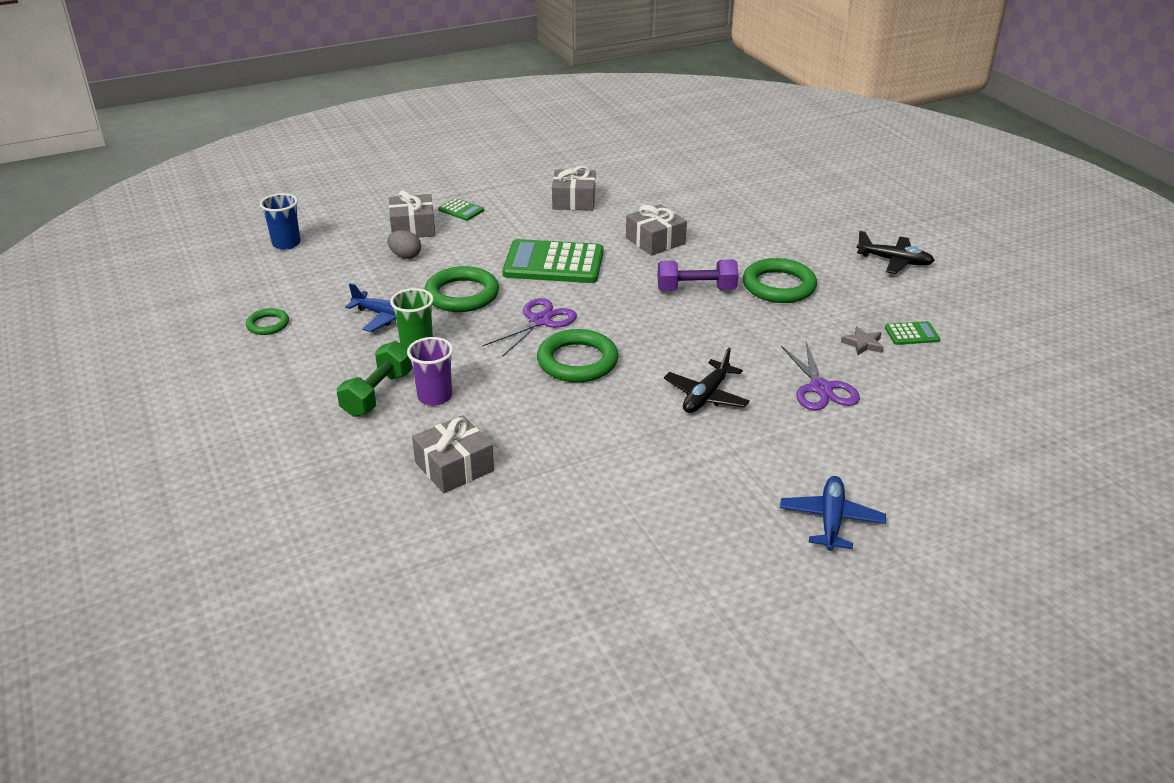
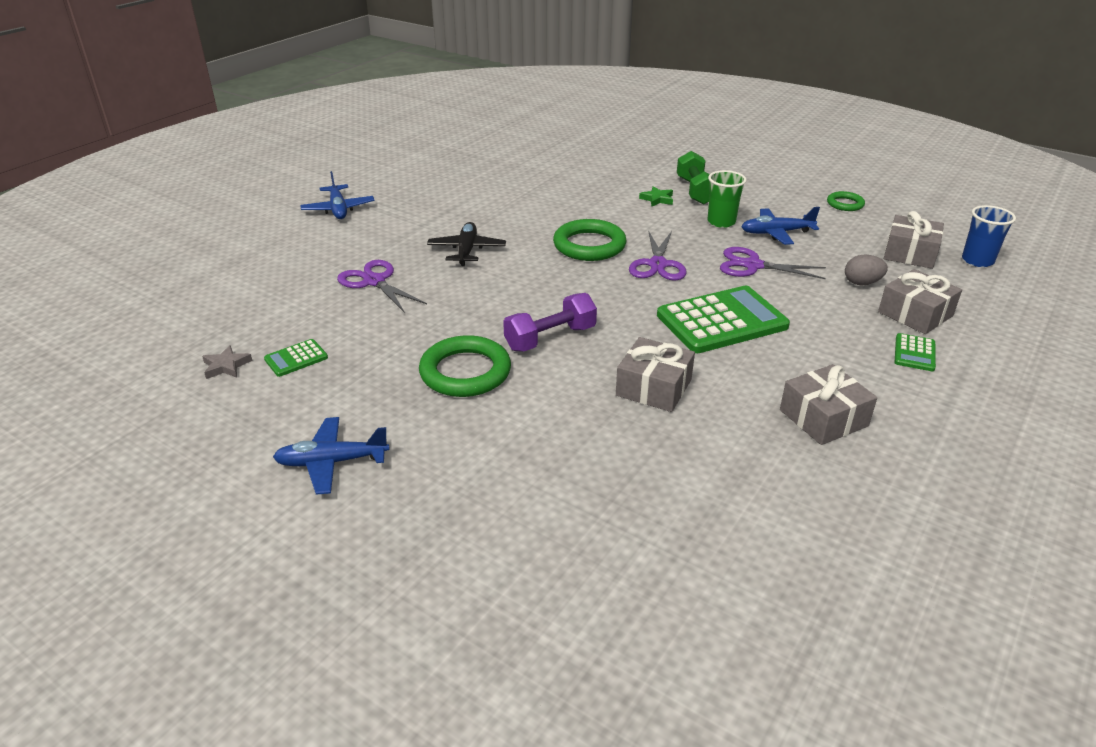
camera: 150 degrees right, 0 degrees up
purple cup [407,337,453,406] -> green star [639,186,673,207]
grey gift [412,415,494,493] -> grey gift moved to [884,211,944,269]
green ring [424,266,499,312] -> purple scissors [720,247,826,279]
green calculator [438,198,484,221] -> green calculator turned 75 degrees counterclockwise [895,333,936,371]
grey star [841,326,884,355] -> grey star moved to [202,345,253,379]
black plane [856,231,935,274] -> blue plane [273,417,390,495]

